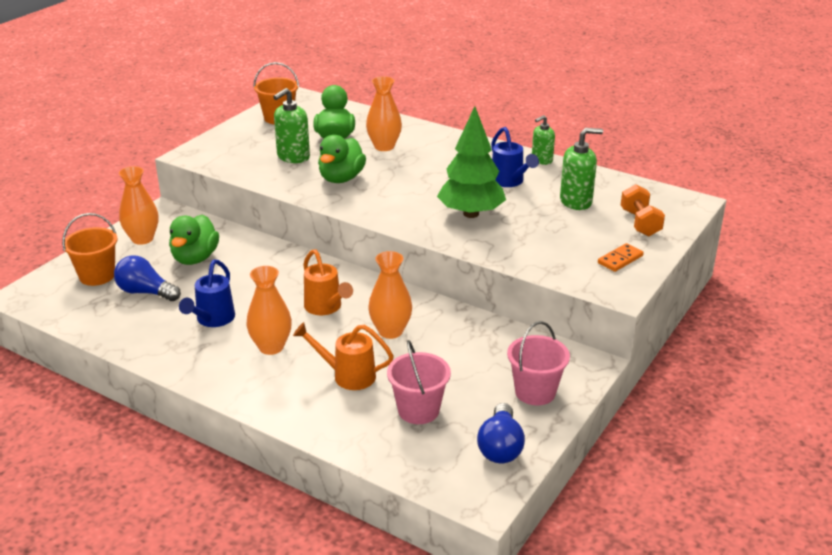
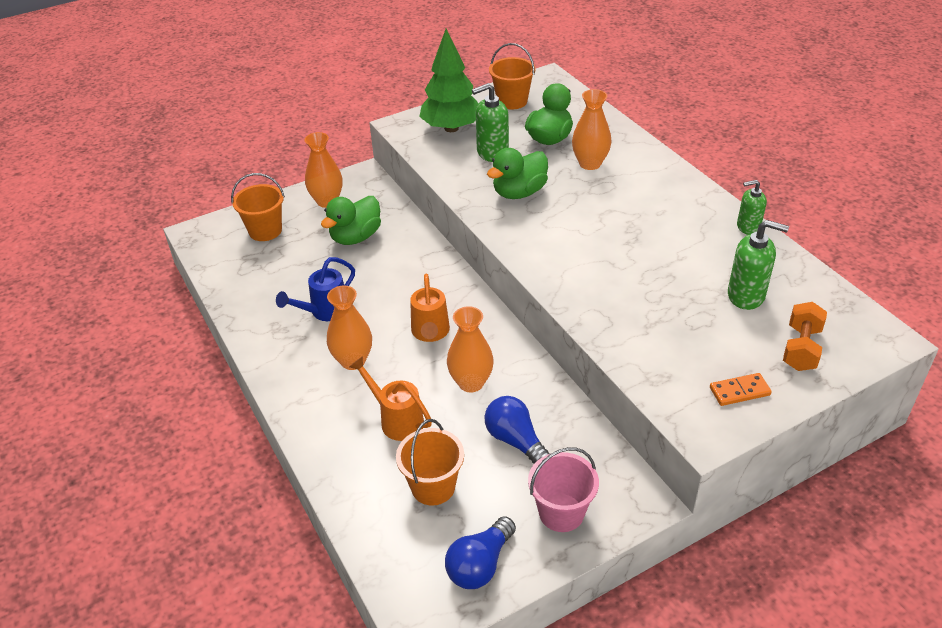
camera: 30 degrees right, 10 degrees up
blue light bulb [114,255,181,301] -> blue light bulb moved to [484,396,550,464]
pink bucket [387,340,451,424] -> orange bucket [396,419,464,506]
green tree [437,106,506,218] -> green tree moved to [419,29,478,132]
blue watering can [491,127,539,187] -> none

